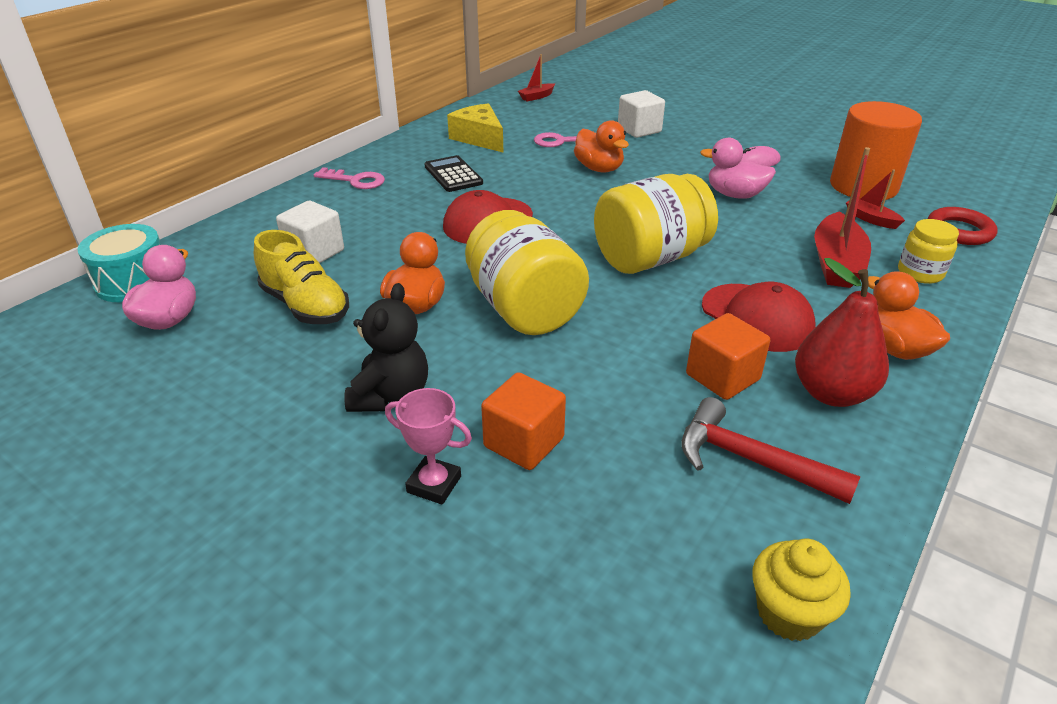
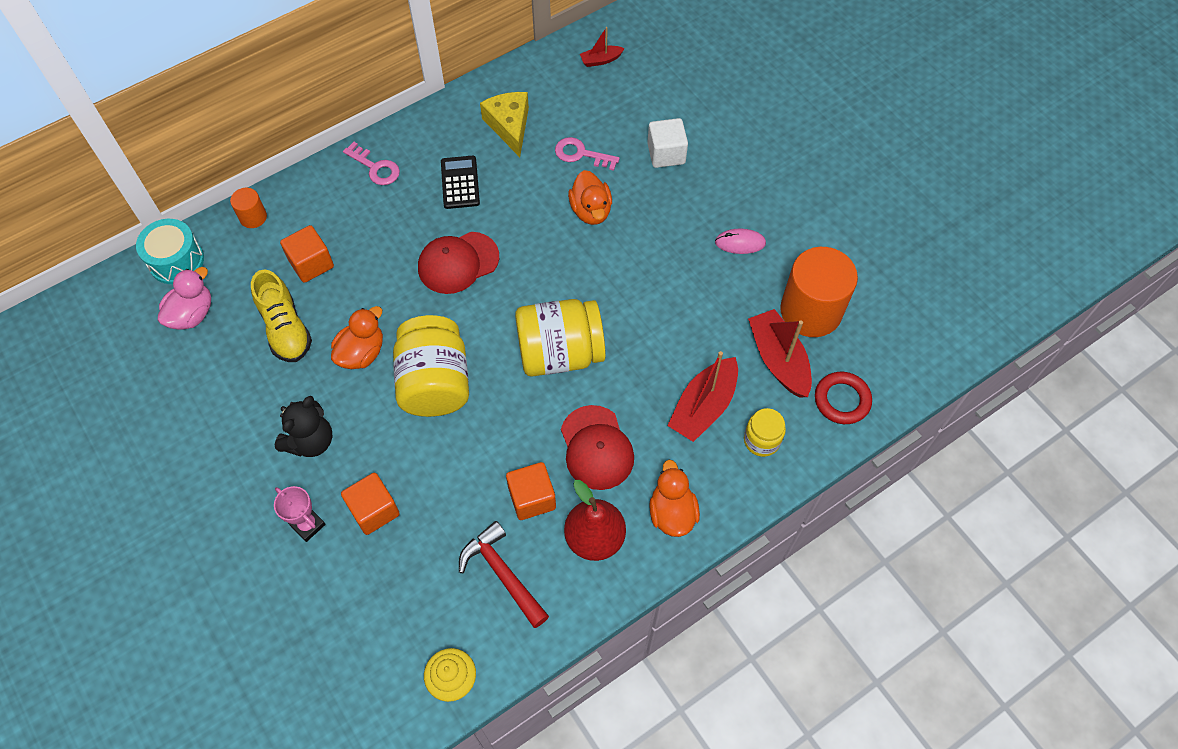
camera: 20 degrees right, 25 degrees up
white cube [276,201,344,263] -> orange cube [280,225,334,283]
pink duck [700,138,776,199] -> none
red boat [846,170,905,229] -> red boat [748,309,812,397], size x1.91
none -> orange cylinder [230,188,267,228]

